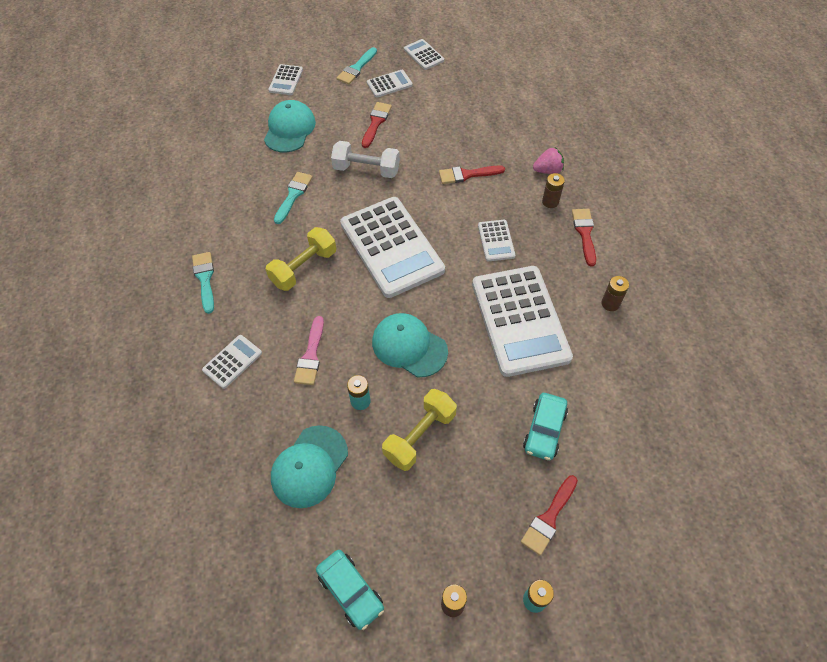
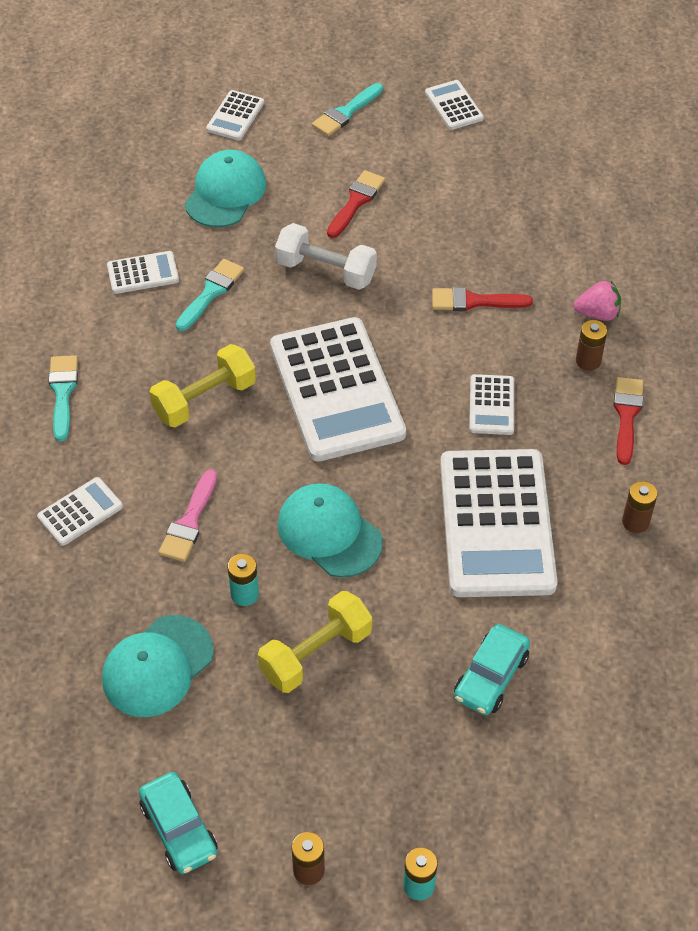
camera: 10 degrees right, 5 degrees down
white calculator [367,70,413,97] -> white calculator moved to [107,251,179,294]
red brush [521,475,578,556] -> none

